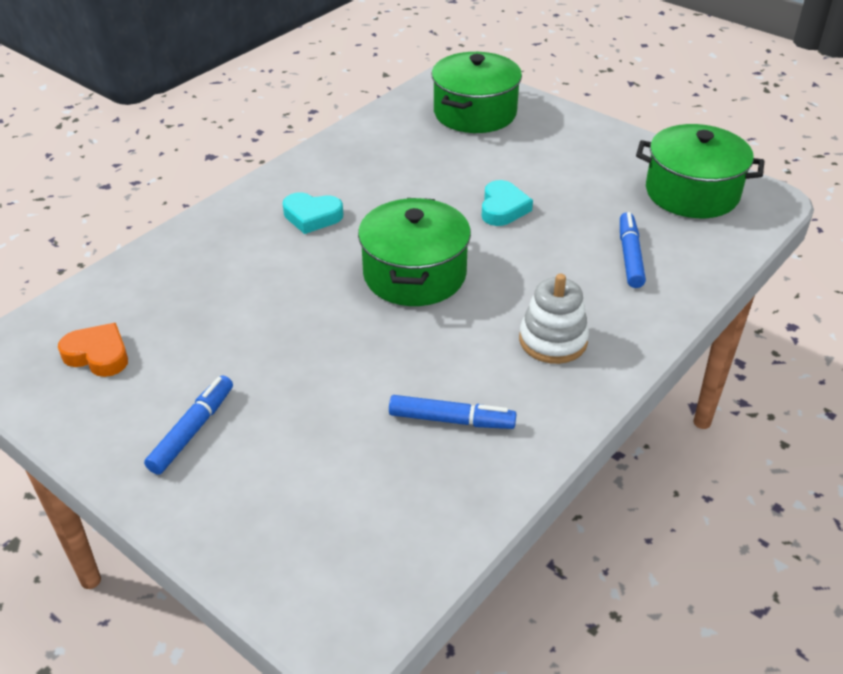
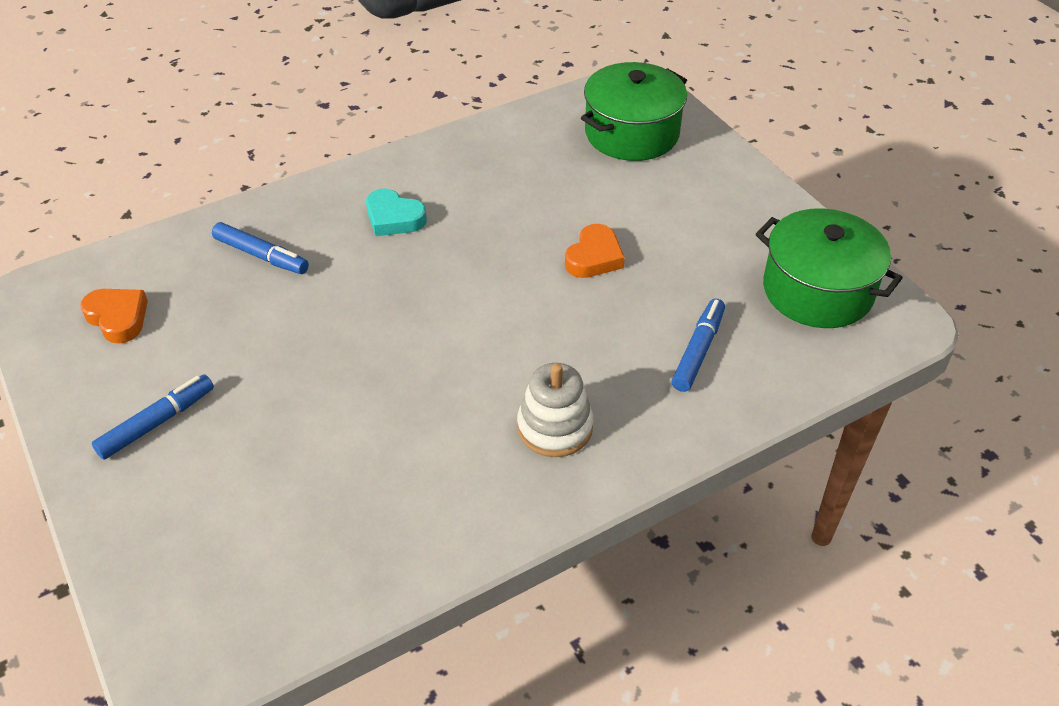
camera: 20 degrees right, 5 degrees up
green pot [358,198,471,306] -> none
blue marker [389,395,516,429] -> blue marker moved to [212,222,309,274]
turquoise heart [482,180,533,226] -> orange heart [565,224,625,278]

